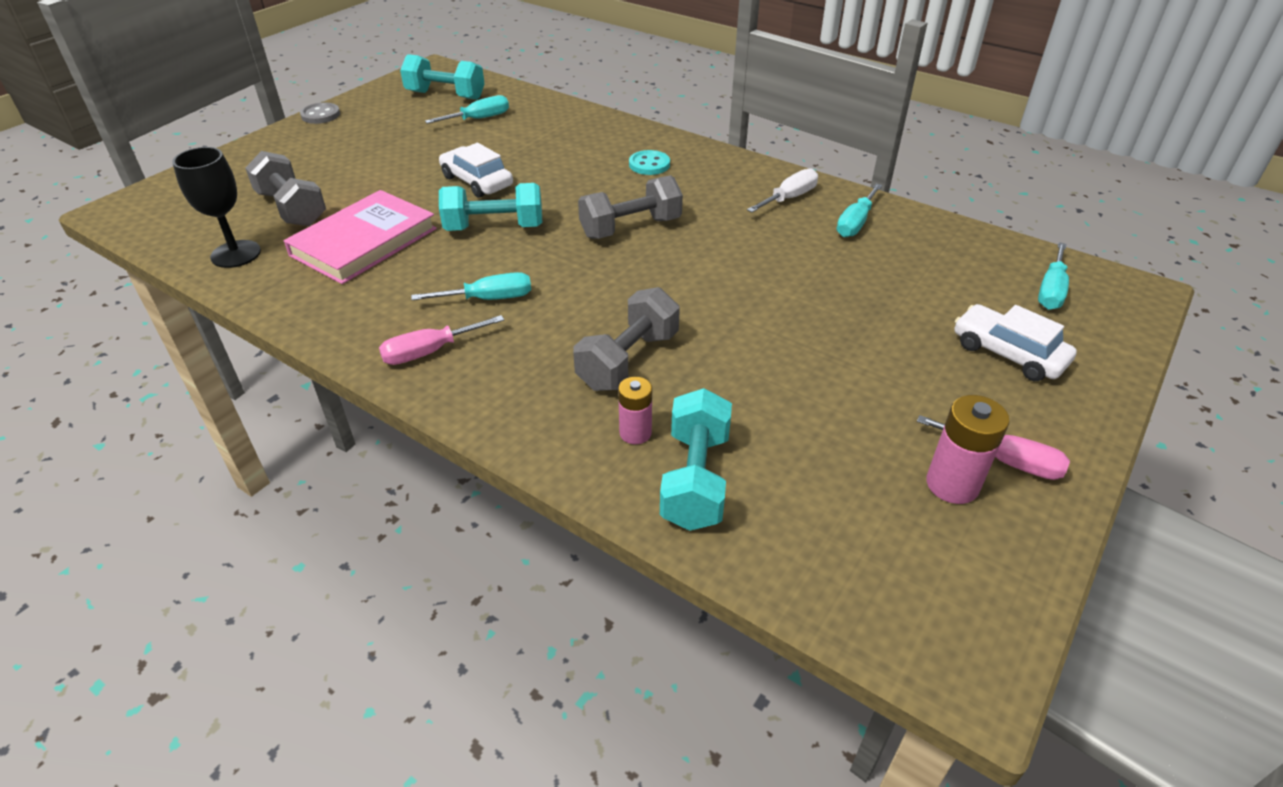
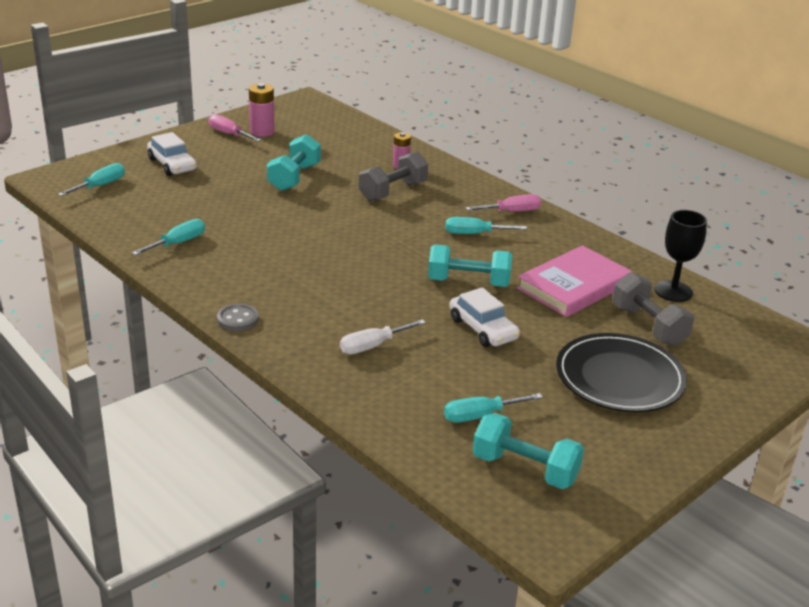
camera: 170 degrees left, 10 degrees down
grey button [300,102,340,124] -> grey button moved to [217,304,259,331]
grey dumbbell [578,175,683,239] -> none
turquoise button [629,150,670,175] -> none
turquoise dumbbell [660,388,732,531] -> turquoise dumbbell moved to [267,134,321,191]
white screwdriver [747,168,818,213] -> white screwdriver moved to [340,319,426,354]
none -> black plate [556,333,687,412]

